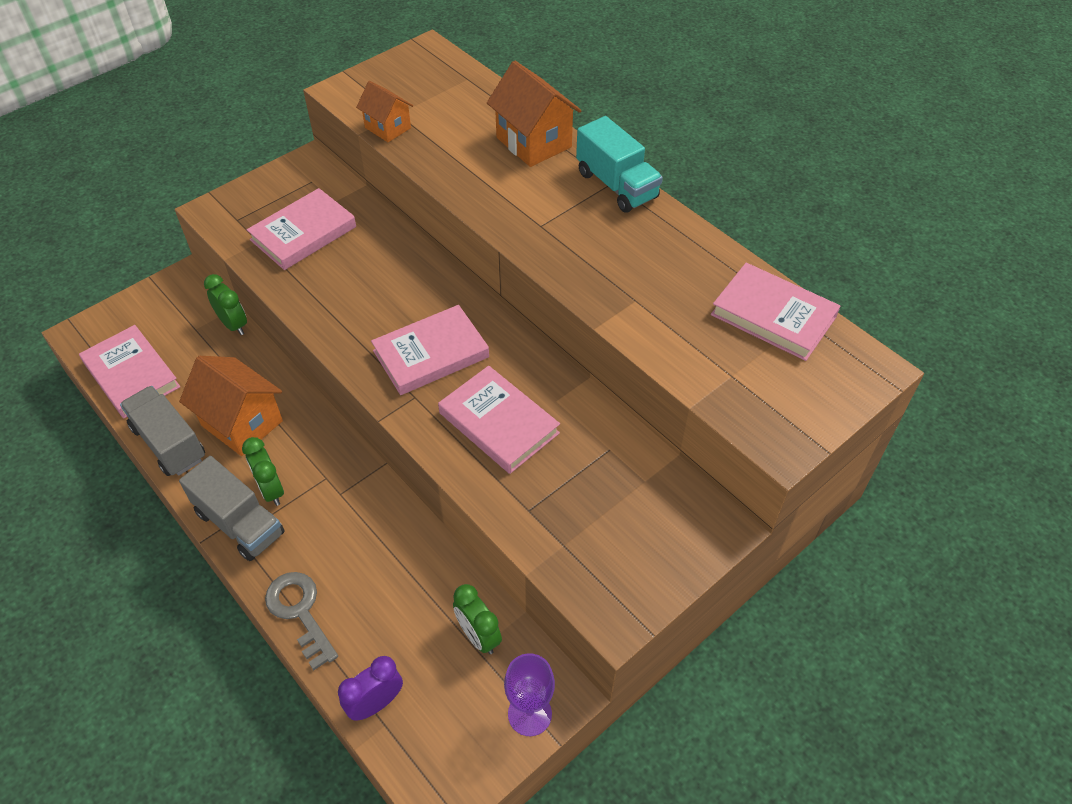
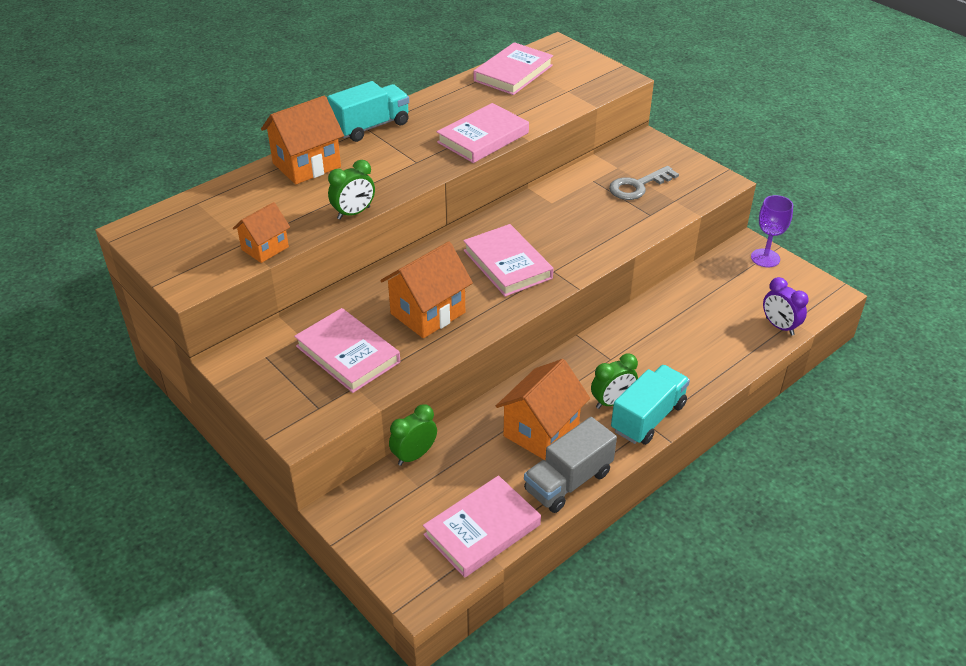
camera: 90 degrees left, 10 degrees down
grey truck [179,456,285,561] -> turquoise truck [611,365,690,445]
grey key [265,572,338,670] -> grey key moved to [609,166,679,200]
pink book [438,366,560,474] -> pink book moved to [437,103,529,163]
green clock [453,584,502,654] -> green clock moved to [328,160,375,219]
none -> orange house [380,241,473,338]

